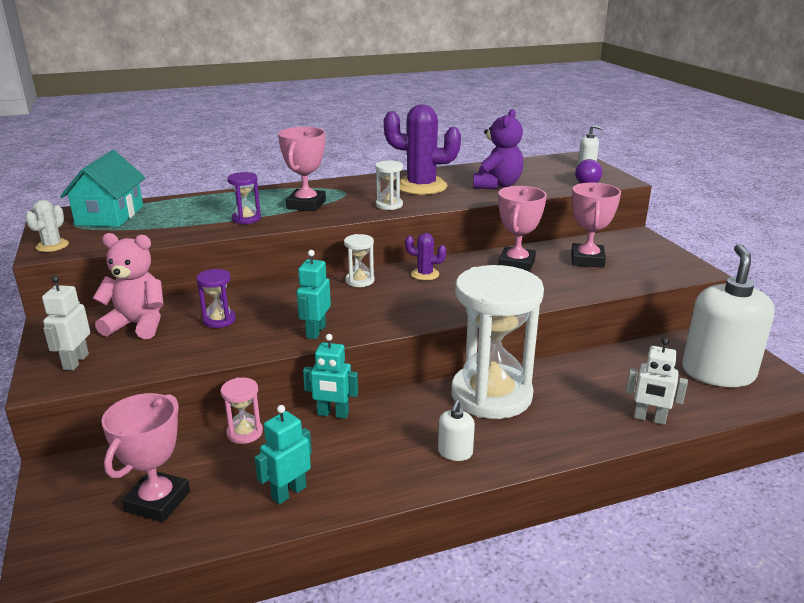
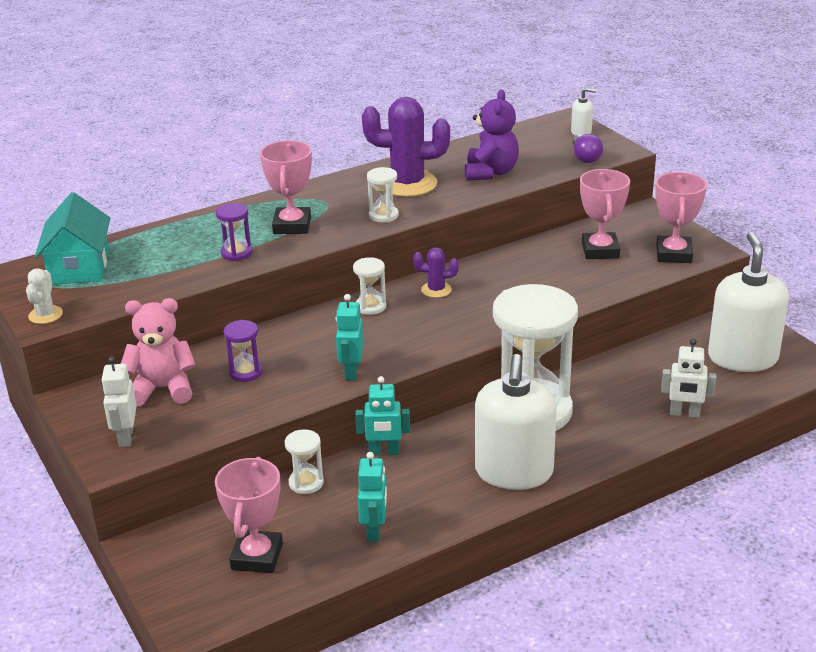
camera: 10 degrees left, 5 degrees up
pink hourglass [221,377,263,444] -> white hourglass [285,429,324,494]
turquoise robot [255,405,312,505] -> turquoise robot turned 150 degrees clockwise [358,452,387,542]
white soap dispenser [438,400,475,461] -> white soap dispenser [475,354,557,490], size x2.34
pink trophy [498,186,547,272] -> pink trophy moved to [655,172,707,263]

